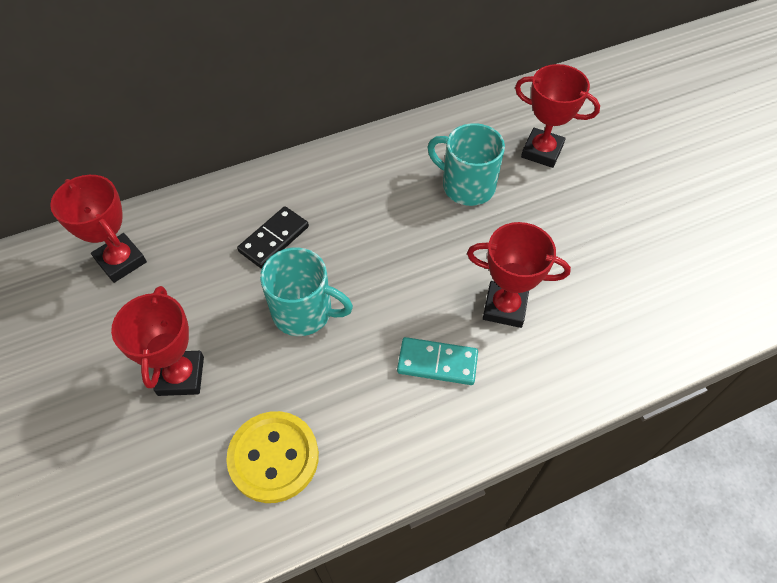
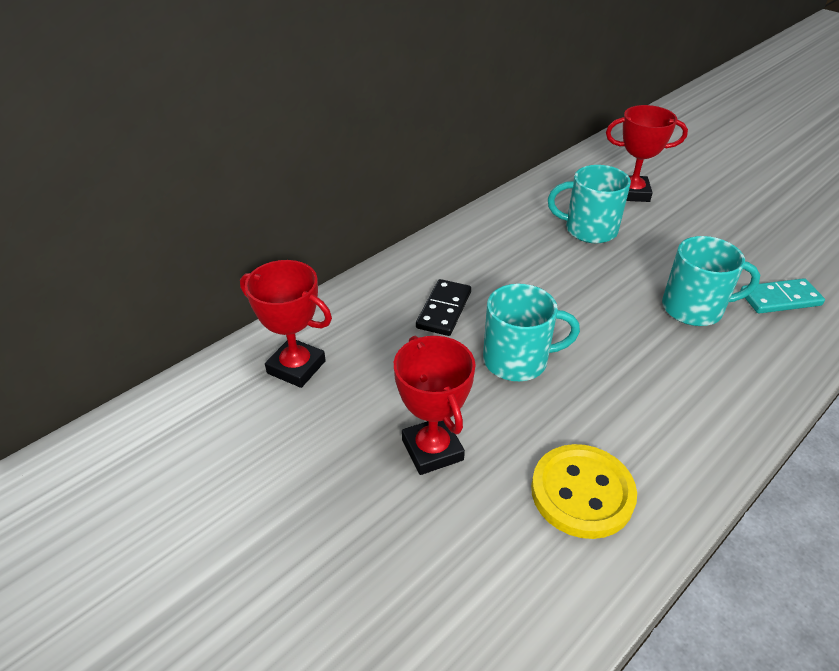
camera: 20 degrees left, 15 degrees down
turquoise domino [397,337,478,385] -> turquoise domino moved to [740,278,825,314]
red trophy [467,222,571,328] -> turquoise mug [662,236,760,326]

